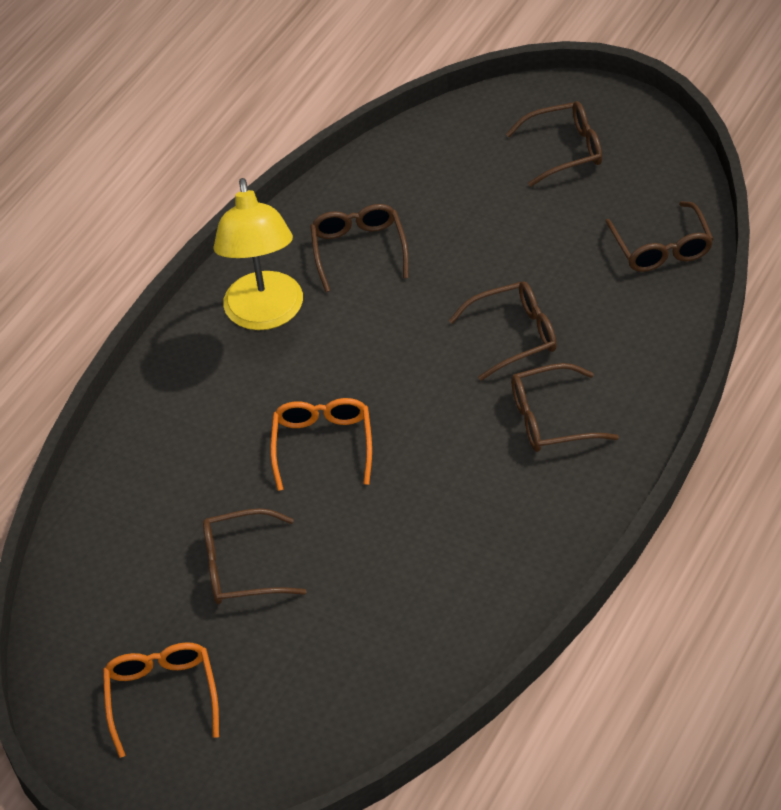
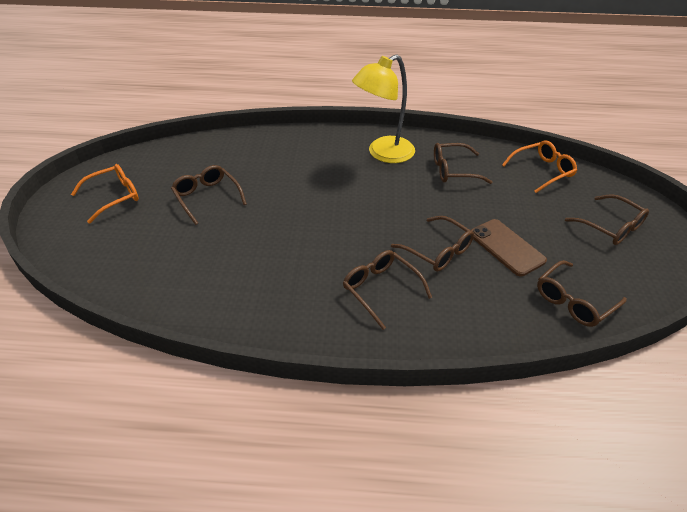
camera: 60 degrees right, 5 degrees down
orange glasses [271,398,372,491] -> orange glasses moved to [502,140,577,193]
brown glasses [310,204,409,292] -> brown glasses turned 150 degrees counterclockwise [434,143,492,184]
none -> brown phone [471,219,547,276]

